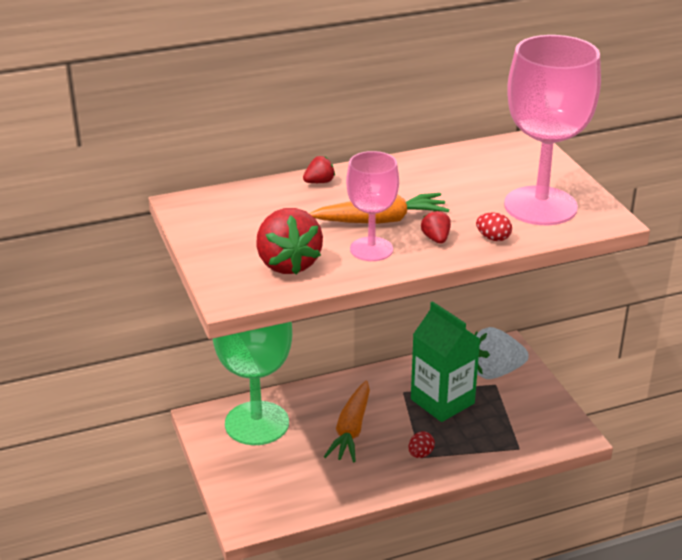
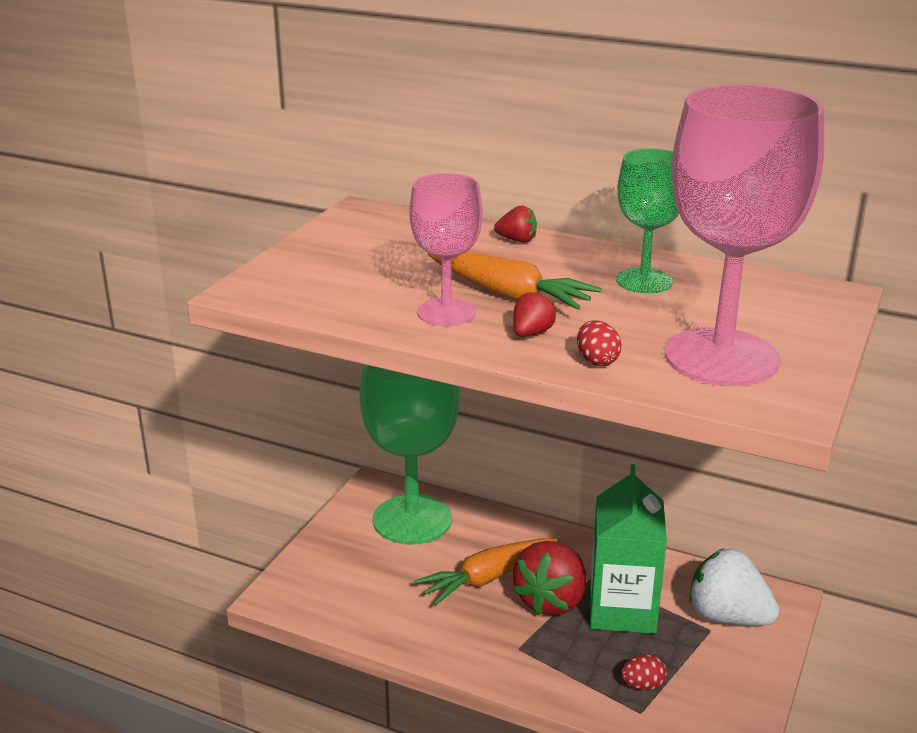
camera: 45 degrees right, 5 degrees down
red strawberry [256,208,323,275] -> red strawberry moved to [513,541,586,616]
red egg [409,432,435,458] -> red egg moved to [621,654,667,691]
none -> green goblet [616,148,679,293]

